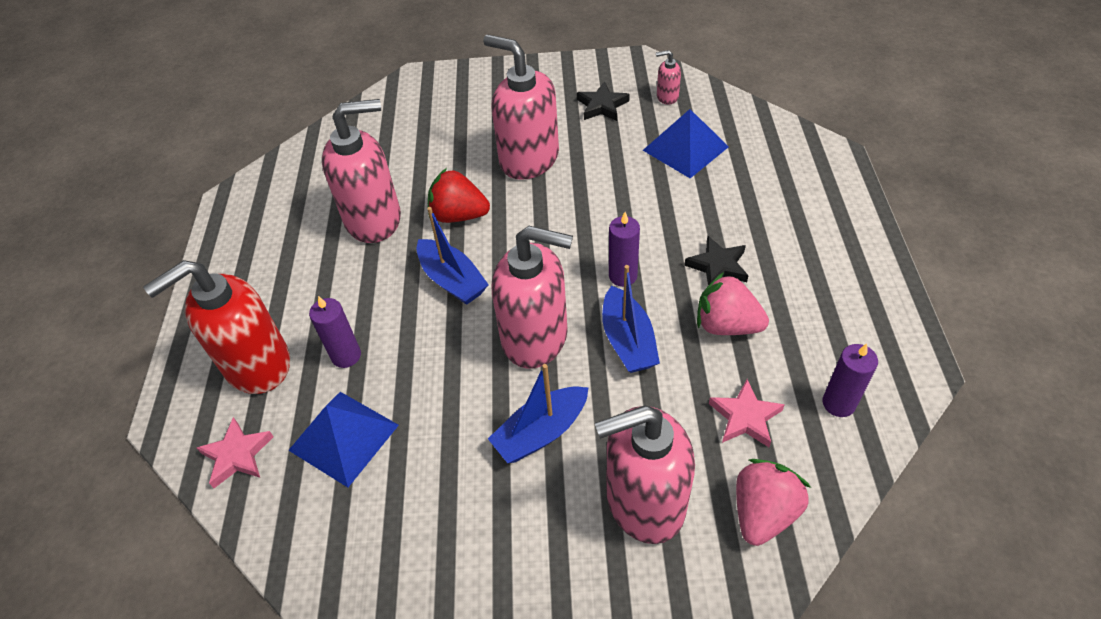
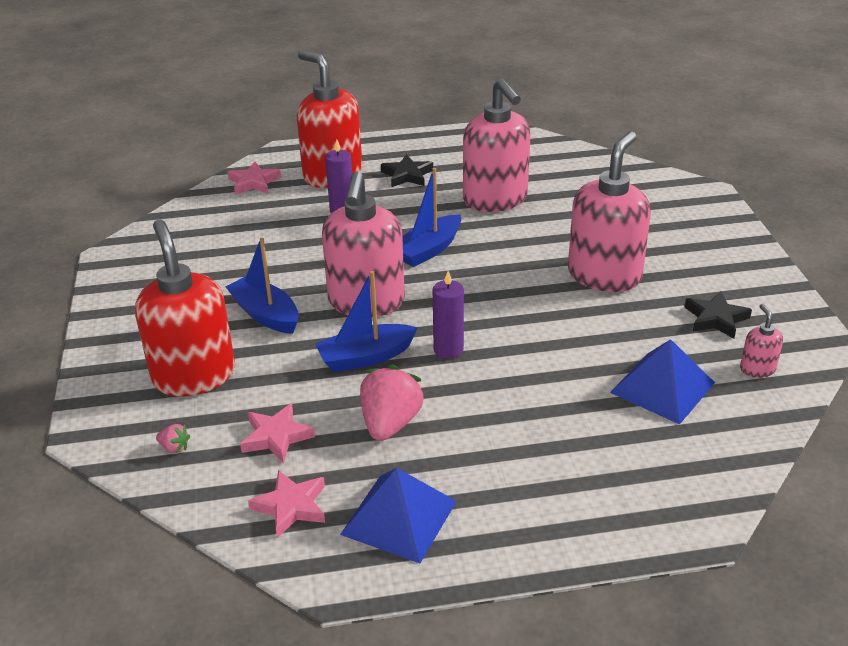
camera: 80 degrees right, 15 degrees down
blue pyramid [288,392,399,487] -> blue pyramid moved to [340,468,457,563]
red strawberry [428,168,490,223] -> none
pink soap dispenser [595,405,695,544] -> red soap dispenser [135,219,235,397]
black star [684,236,749,285] -> black star moved to [381,154,433,187]
pink strawberry [736,459,811,546] -> pink strawberry [156,424,190,453], size x0.44
purple candle [822,344,878,417] -> pink star [248,470,325,538]

